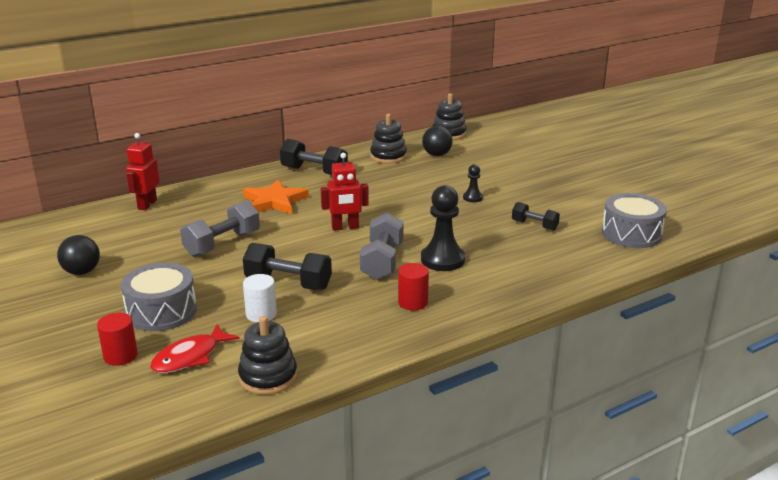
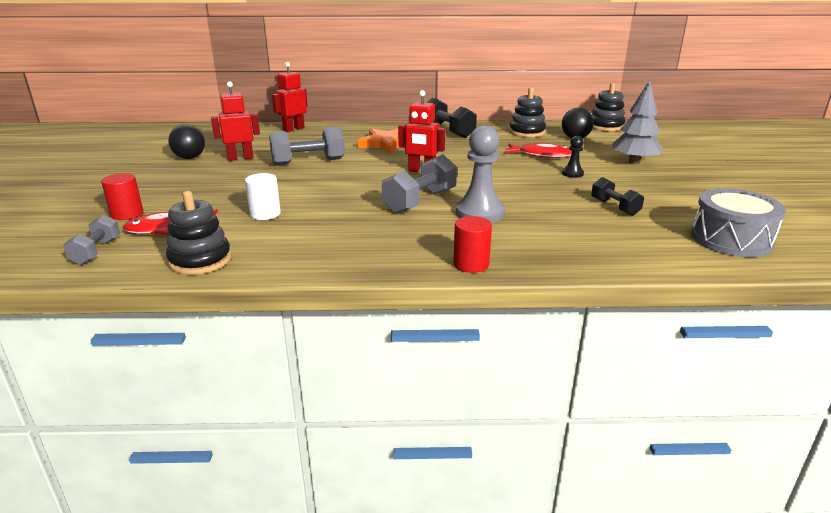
camera: 30 degrees right, 0 degrees up
grey drum [121,263,197,331] -> none
black dumbbell [243,243,332,290] -> none
red cylinder [398,263,429,310] -> red cylinder moved to [453,216,492,273]
black pawn [421,185,465,271] -> grey pawn [456,125,505,223]
none -> grey dumbbell [63,215,120,265]
none -> red robot [211,81,260,161]
none -> red fish [505,143,572,158]
none -> grey tree [611,80,664,164]

